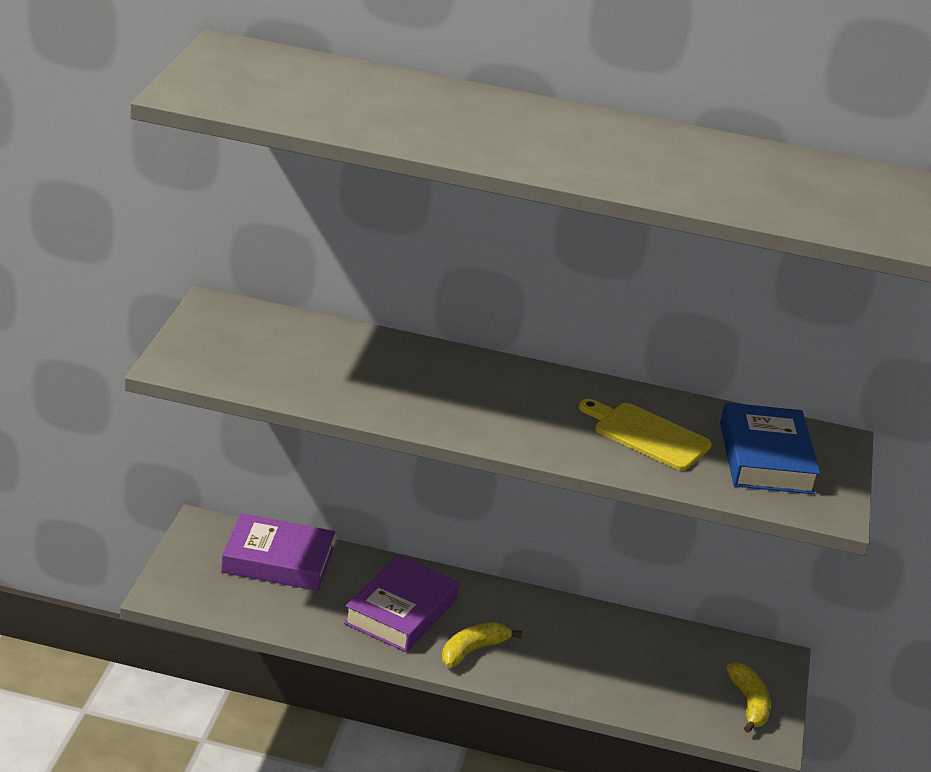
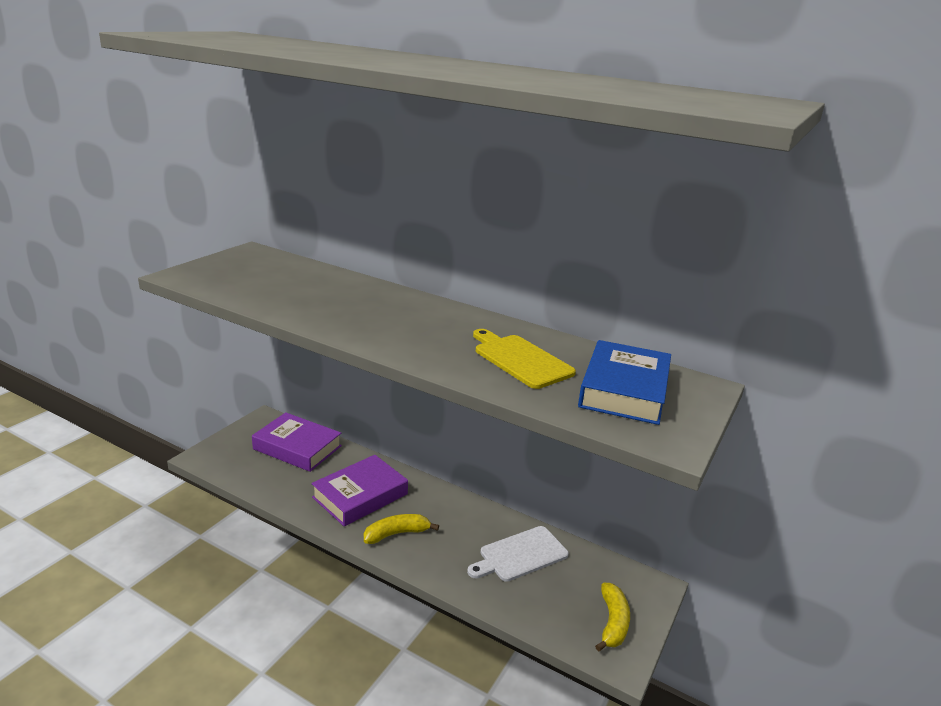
camera: 20 degrees right, 5 degrees down
none -> white cutting board [467,526,569,582]

